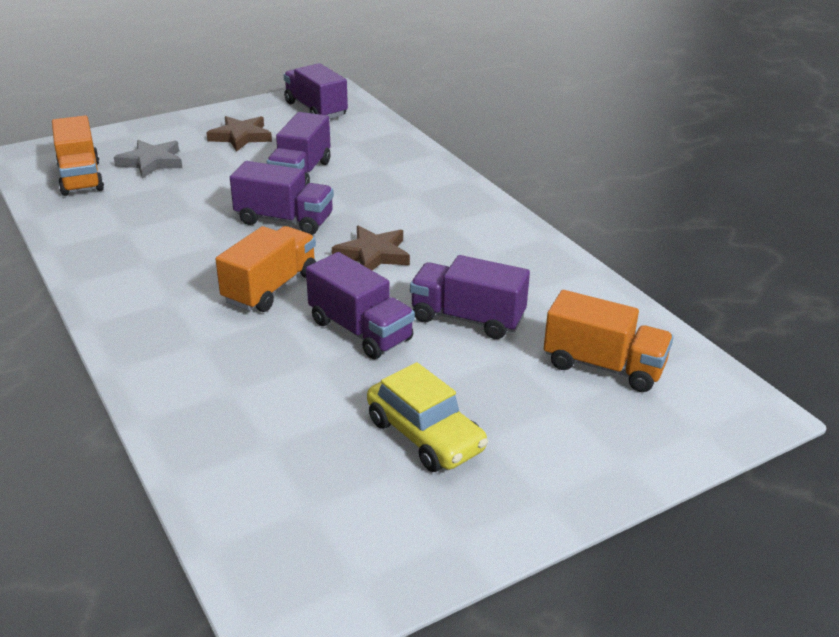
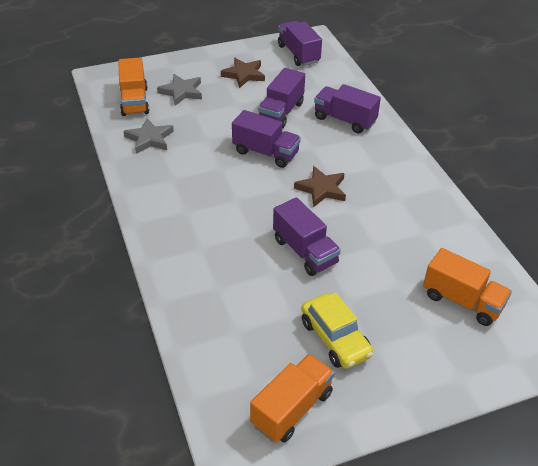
camera: 10 degrees right, 10 degrees up
orange truck [215,226,316,312] -> orange truck moved to [250,354,335,443]
purple truck [410,255,530,339] -> purple truck moved to [314,84,381,133]
none -> grey star [123,118,174,154]

